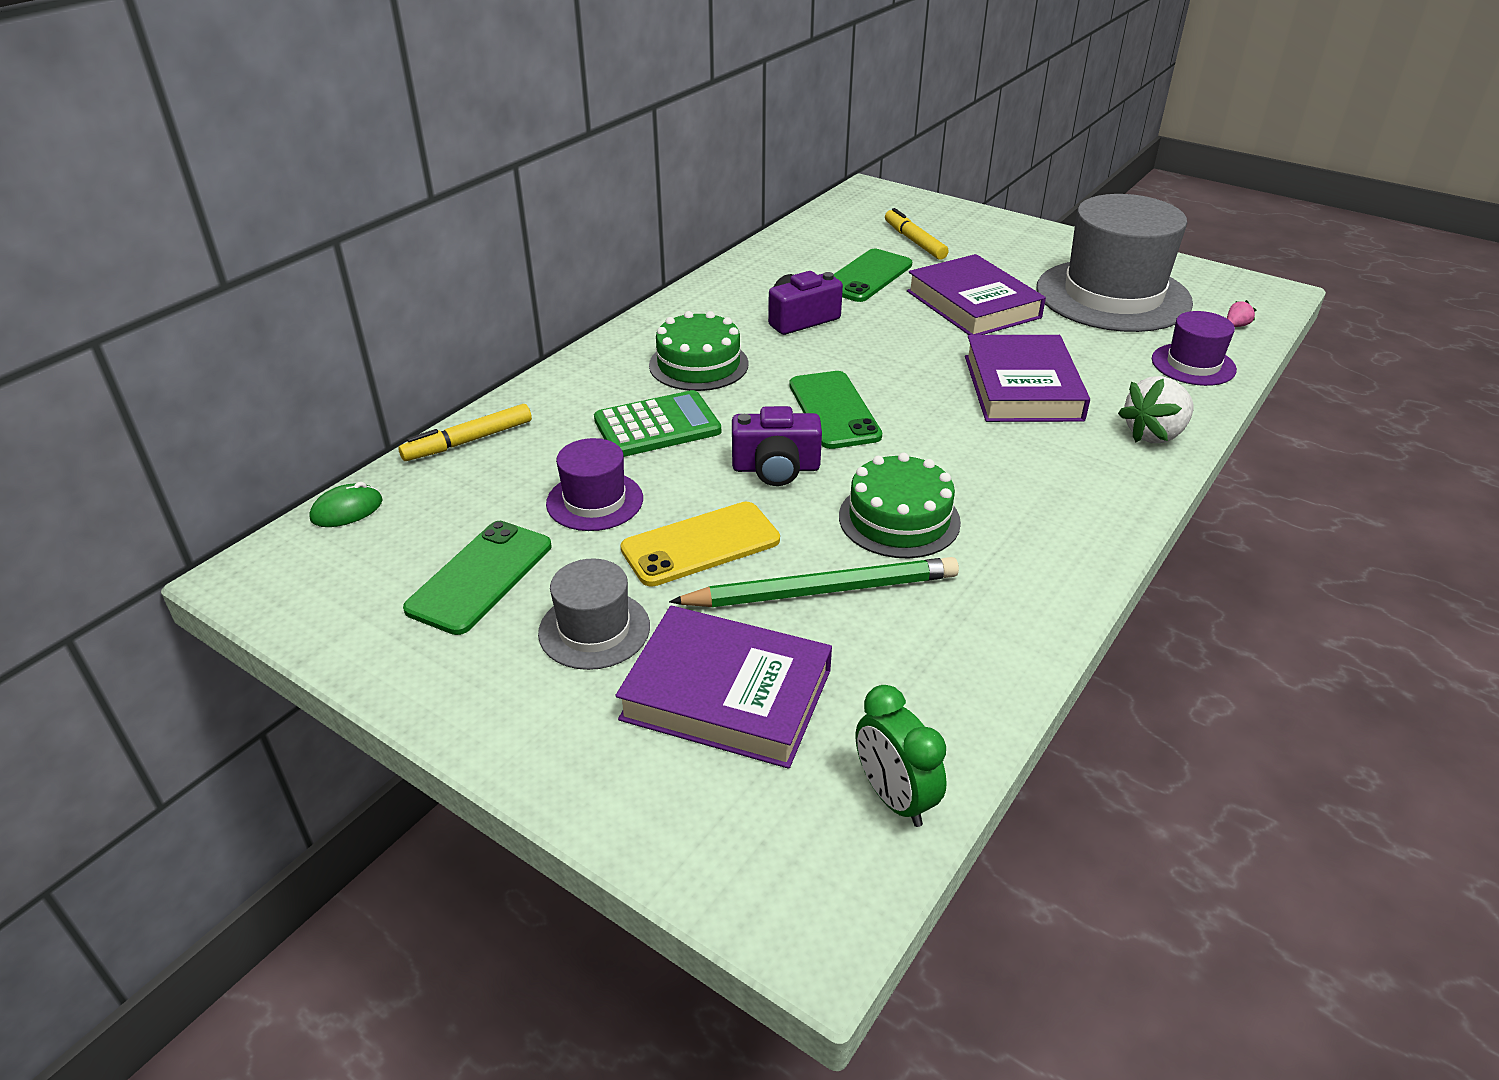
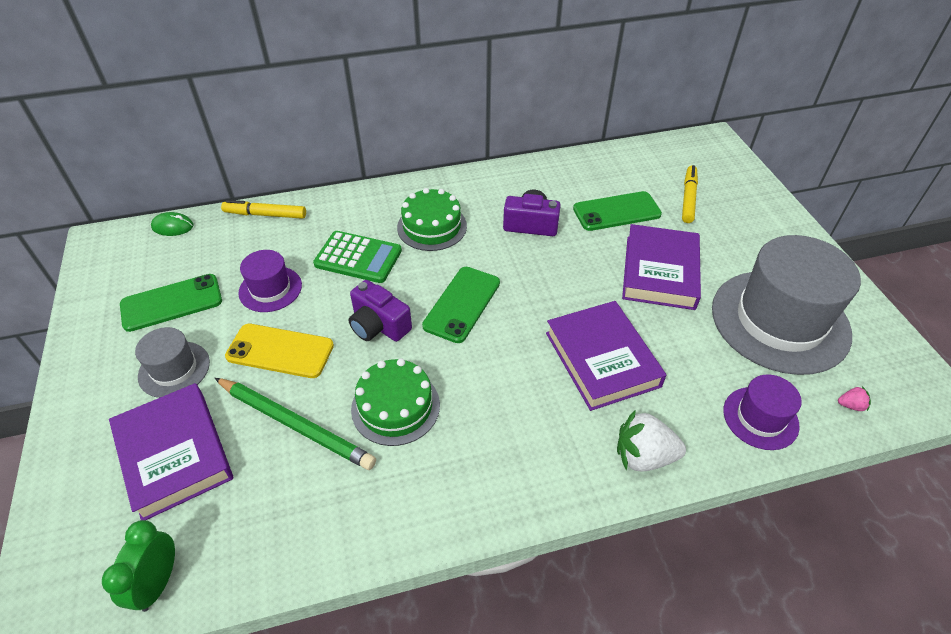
camera: 40 degrees right, 10 degrees up
purple book [965,335,1090,422] -> purple book turned 60 degrees counterclockwise [546,301,666,411]

